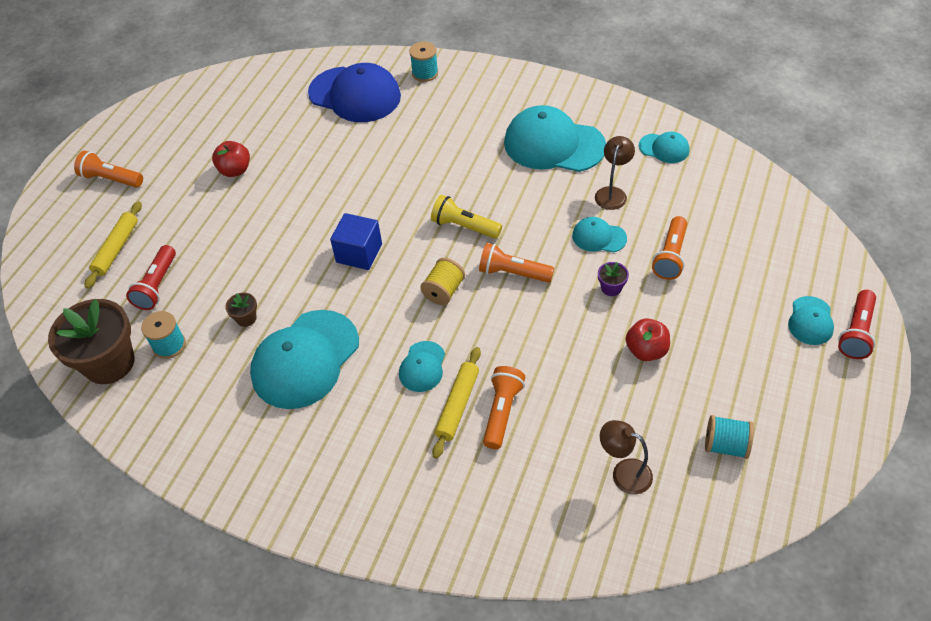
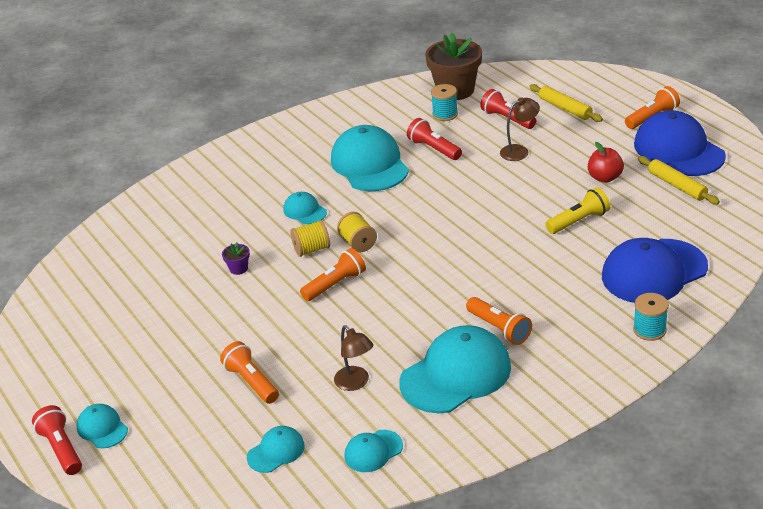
camera: 125 degrees right, 15 degrees down
brown flower pot [225,293,257,327] -> red flashlight [407,118,462,160]
blue cube [330,213,382,270] -> none
yellow flashlight [431,195,502,239] -> yellow flashlight moved to [545,187,610,234]
yellow rolling pin [432,347,481,459] -> yellow rolling pin moved to [638,156,720,204]
orange flashlight [483,366,525,449] -> orange flashlight moved to [466,297,532,345]
turquoise cap [572,217,627,252] -> turquoise cap moved to [247,426,304,473]
purple flower pot [598,262,629,296] -> purple flower pot moved to [222,242,250,275]
brown lamp [600,420,653,495] -> brown lamp moved to [500,97,540,161]
red apple [626,318,670,361] -> none
turquoise spool [705,415,754,459] -> none
none -> yellow spool [290,220,330,257]
none -> blue cap [634,110,726,176]

